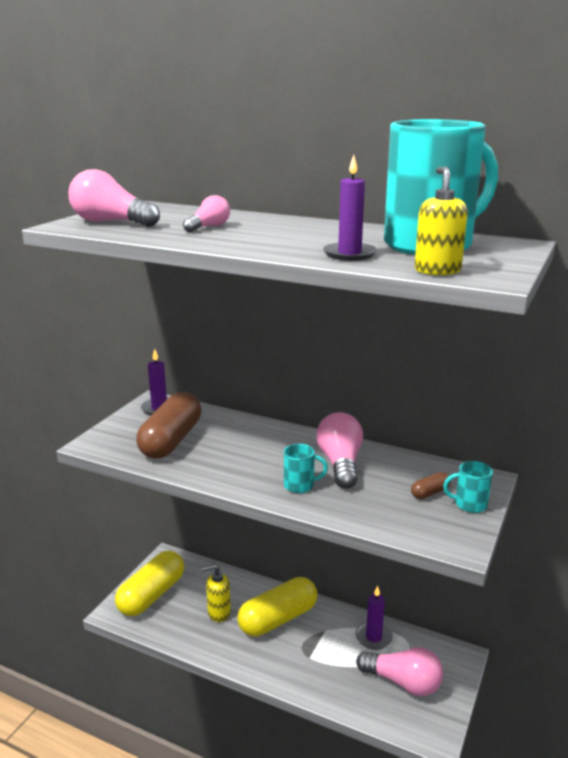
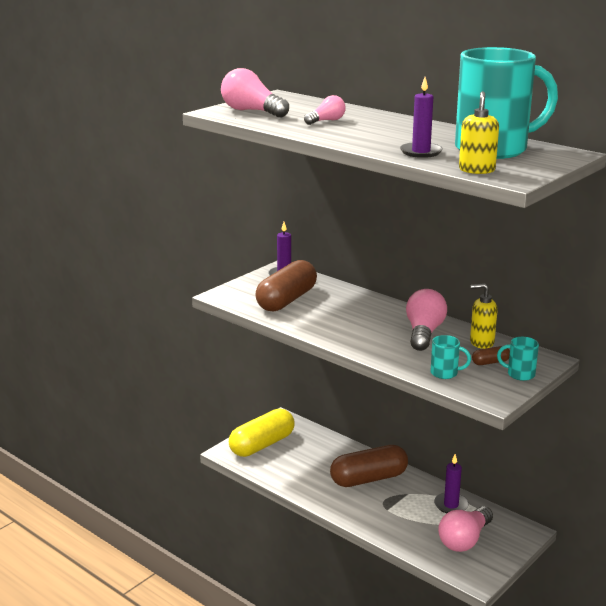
camera: 15 degrees right, 0 degrees up
yellow soap dispenser [201,564,231,622] -> yellow soap dispenser moved to [470,283,498,349]
yellow capsule [237,577,318,637] -> brown capsule [330,445,408,487]
turquoise mug [284,444,328,493] -> turquoise mug moved to [431,335,471,379]
pink light bulb [356,647,443,696] -> pink light bulb turned 90 degrees clockwise [438,506,493,552]

